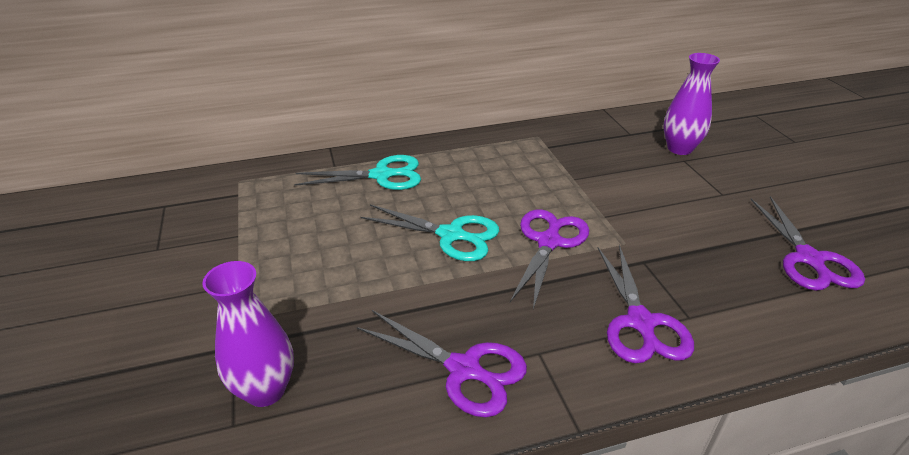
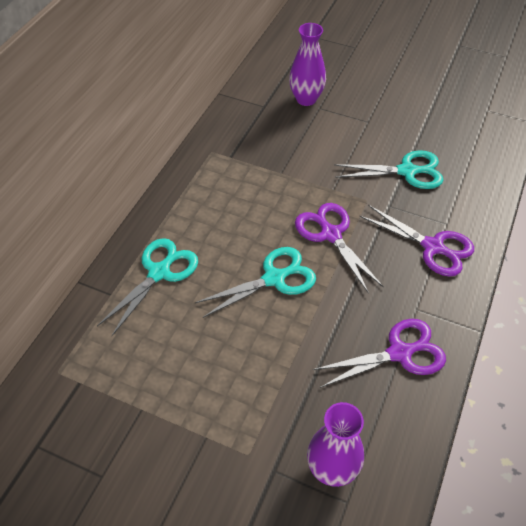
camera: 50 degrees left, 15 degrees up
purple scissors [750,196,865,291] -> none
none -> turquoise scissors [334,150,444,189]

